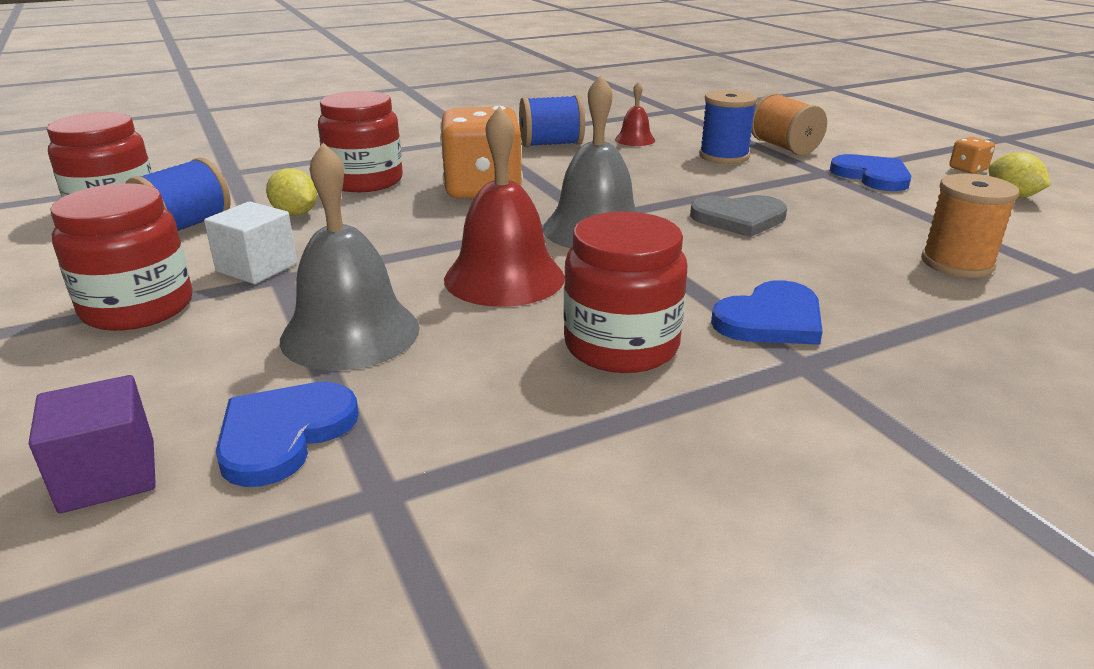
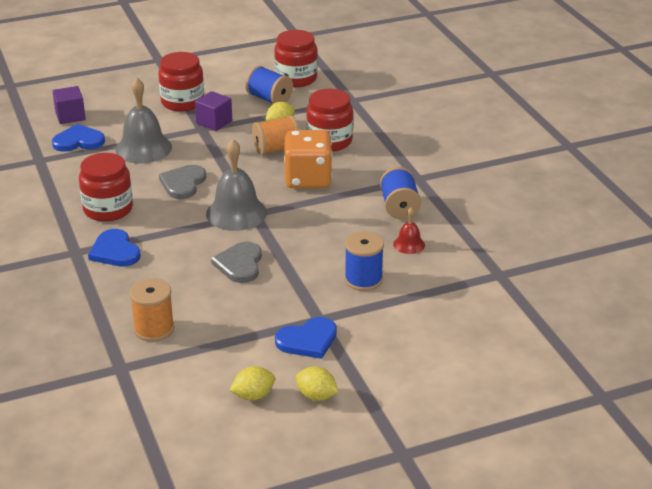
camera: 95 degrees right, 5 degrees up
white cube [204,201,297,284] -> purple cube [195,91,232,131]
blue heart [216,382,359,487] -> blue heart turned 45 degrees counterclockwise [52,124,105,152]
red bell [444,106,565,307] -> grey heart [159,165,206,199]
orange spool [751,93,827,155] -> orange spool moved to [252,115,300,155]
orange dice [949,137,995,173] -> yellow lemon [296,366,339,401]

